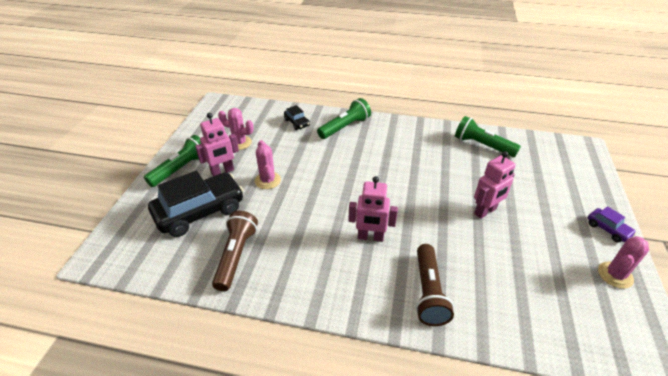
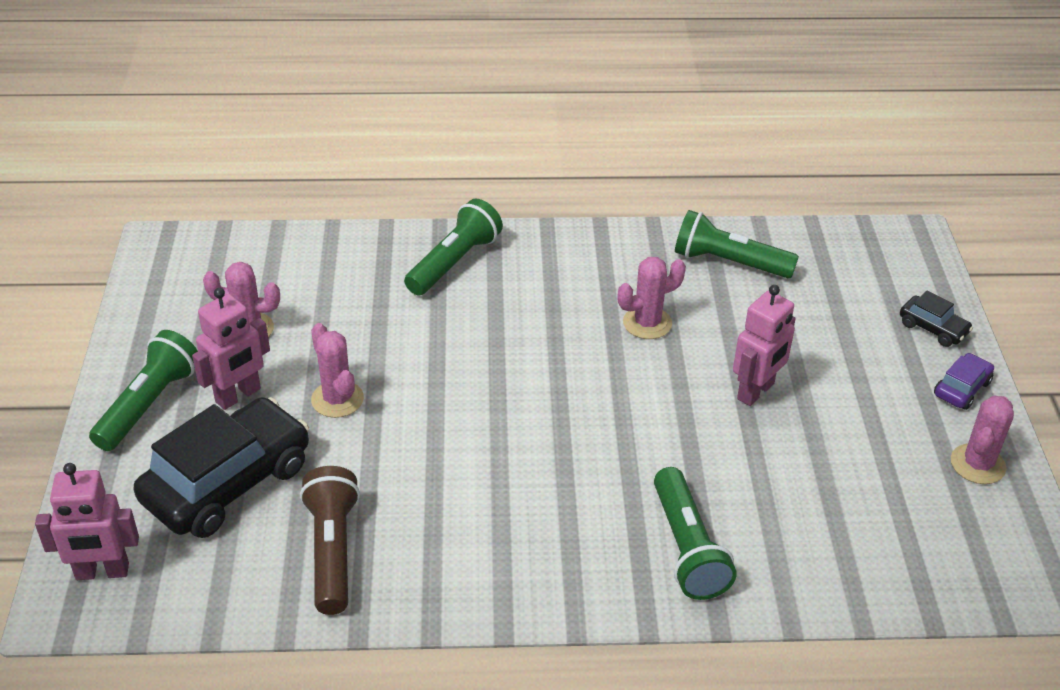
camera: 15 degrees left, 0 degrees up
black car [284,105,310,130] -> black car moved to [900,291,973,347]
pink robot [348,176,398,242] -> pink robot moved to [35,463,139,580]
brown flashlight [416,244,454,326] -> green flashlight [654,467,737,600]
purple car [588,206,636,242] -> purple car turned 90 degrees counterclockwise [934,353,994,410]
none -> pink cactus [617,257,686,339]

